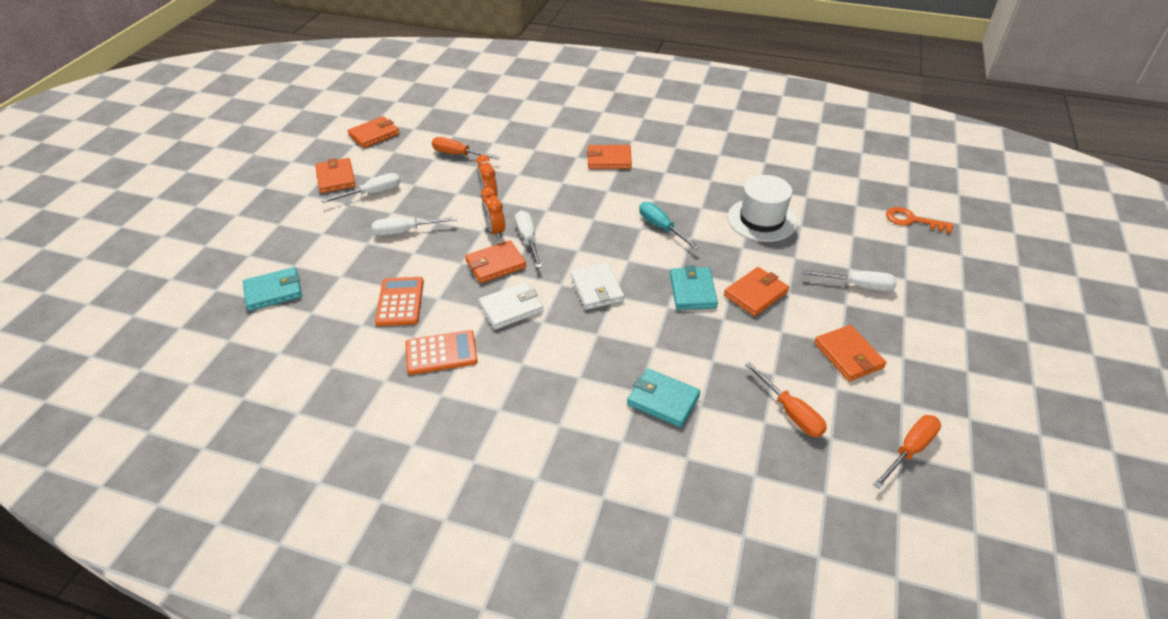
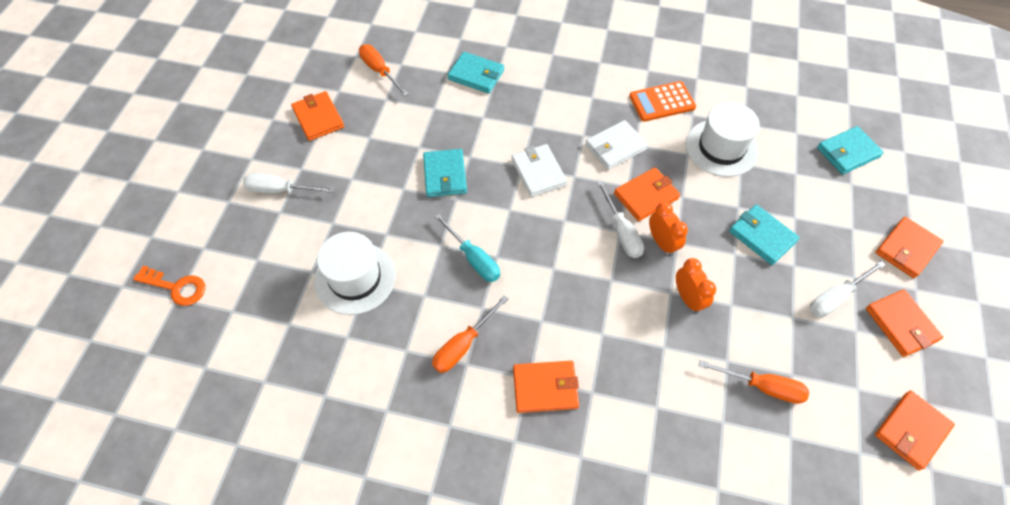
camera: 175 degrees right, 15 degrees up
white screwdriver [372,217,457,236] -> turquoise wallet [729,204,800,265]
orange calculator [375,277,424,326] -> white hat [686,102,760,177]
orange wallet [724,267,789,316] -> orange wallet moved to [875,217,943,278]
orange screwdriver [873,415,941,489] -> orange screwdriver moved to [432,295,508,373]

